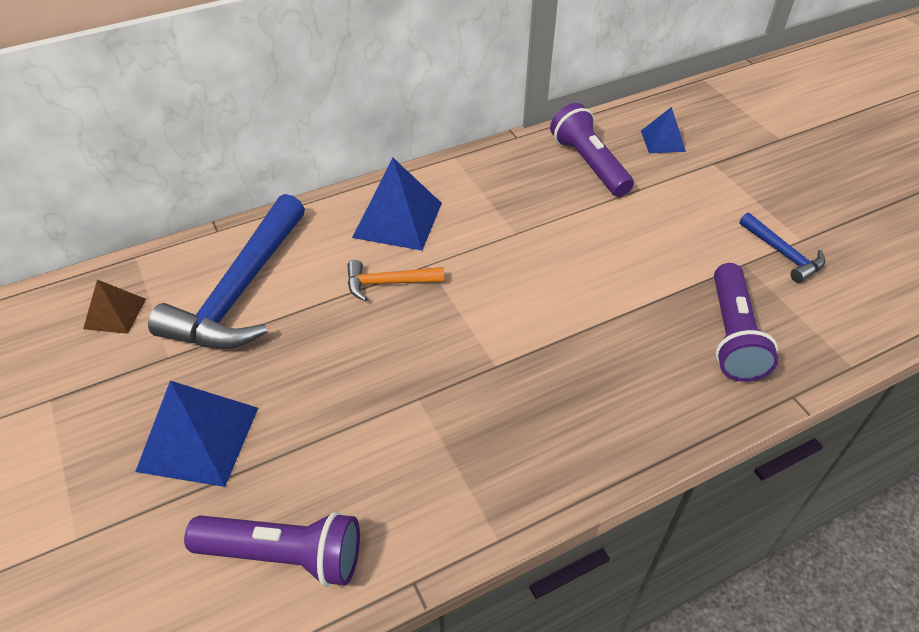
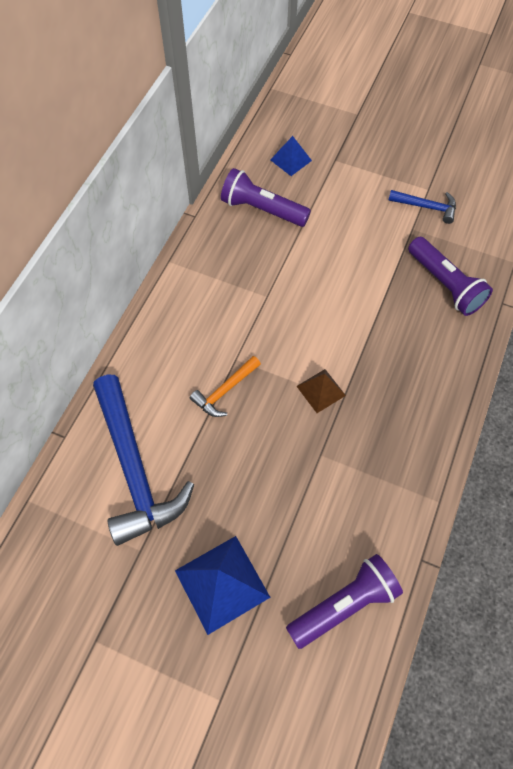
camera: 40 degrees left, 15 degrees up
brown pyramid [83,280,146,334] -> brown pyramid moved to [297,369,346,413]
blue pyramid [352,158,442,251] -> none

